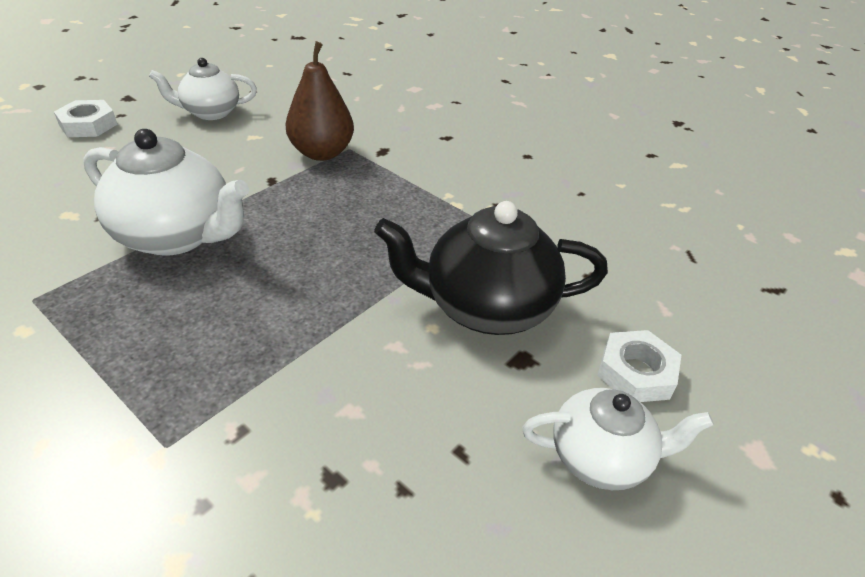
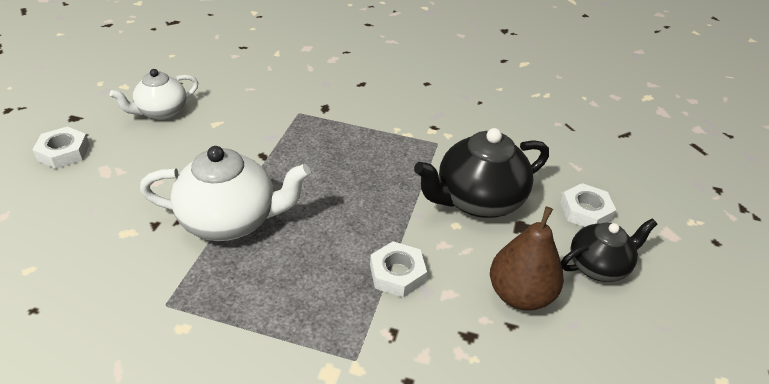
camera: 25 degrees left, 0 degrees up
brown pear [285,41,354,161] -> brown pear moved to [490,207,564,311]
white teapot [522,388,714,490] -> black teapot [561,218,657,282]
none -> white nut [370,241,427,297]

